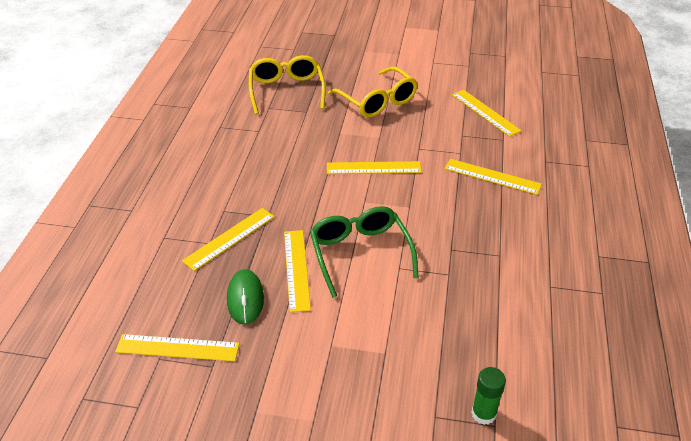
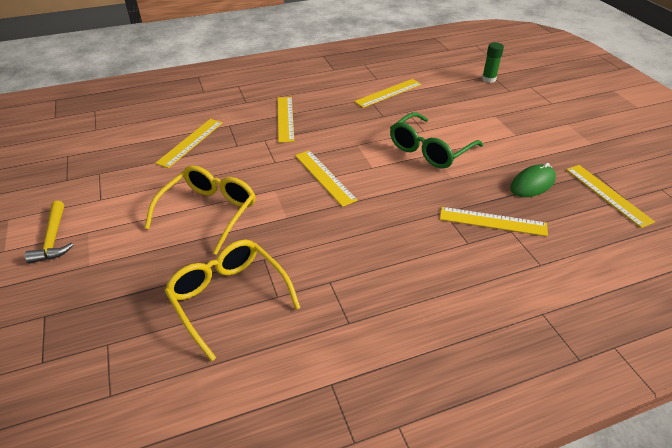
camera: 120 degrees left, 0 degrees up
yellow glasses [249,55,326,114] -> yellow glasses turned 90 degrees clockwise [165,239,301,362]
yellow ruler [284,230,311,312] -> yellow ruler moved to [354,79,422,108]
none -> yellow hammer [25,201,74,264]

